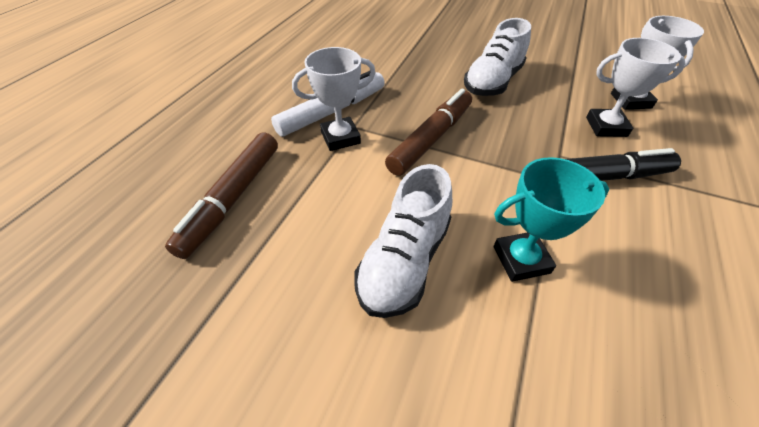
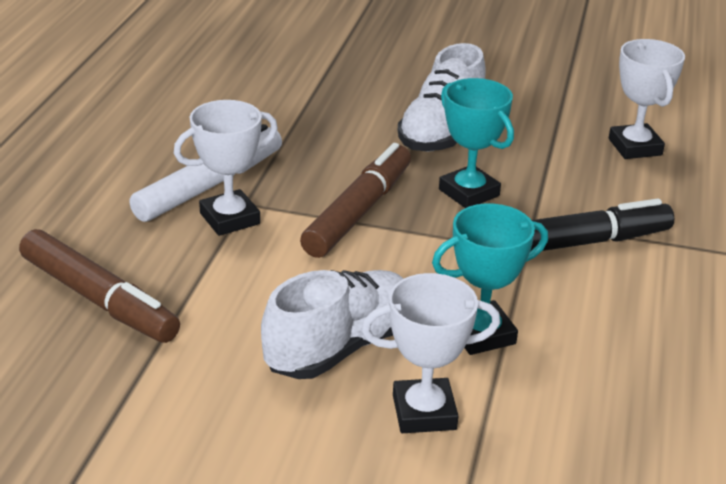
camera: 10 degrees left, 15 degrees down
brown marker [165,132,278,259] -> brown marker turned 60 degrees counterclockwise [19,229,180,343]
white shoe [354,164,452,318] -> white shoe turned 150 degrees counterclockwise [261,270,403,379]
white trophy [586,38,686,137] -> white trophy moved to [362,273,500,433]
none -> turquoise trophy [439,78,514,208]

